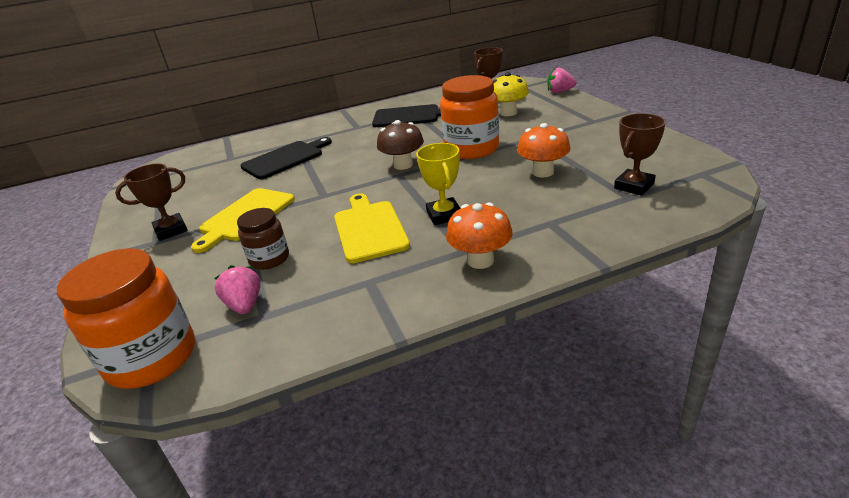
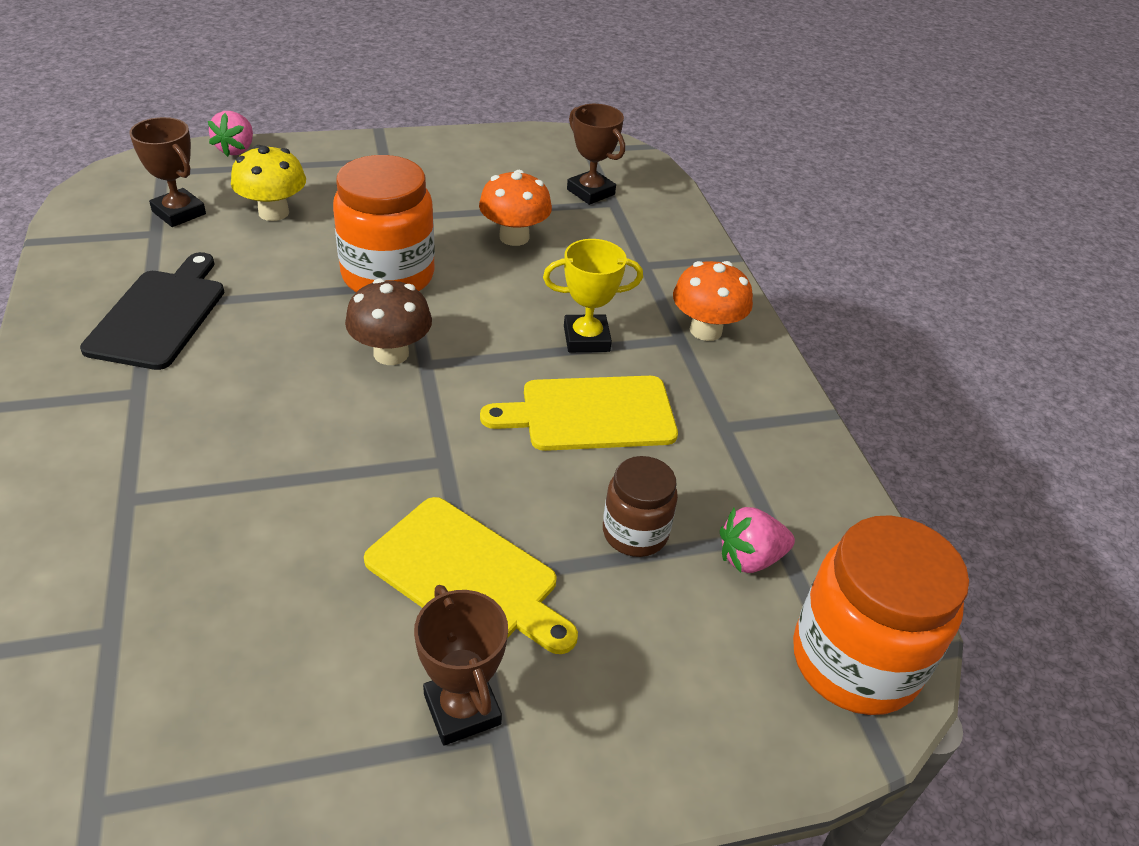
camera: 90 degrees left, 10 degrees up
black cutting board [240,137,332,179] -> none

